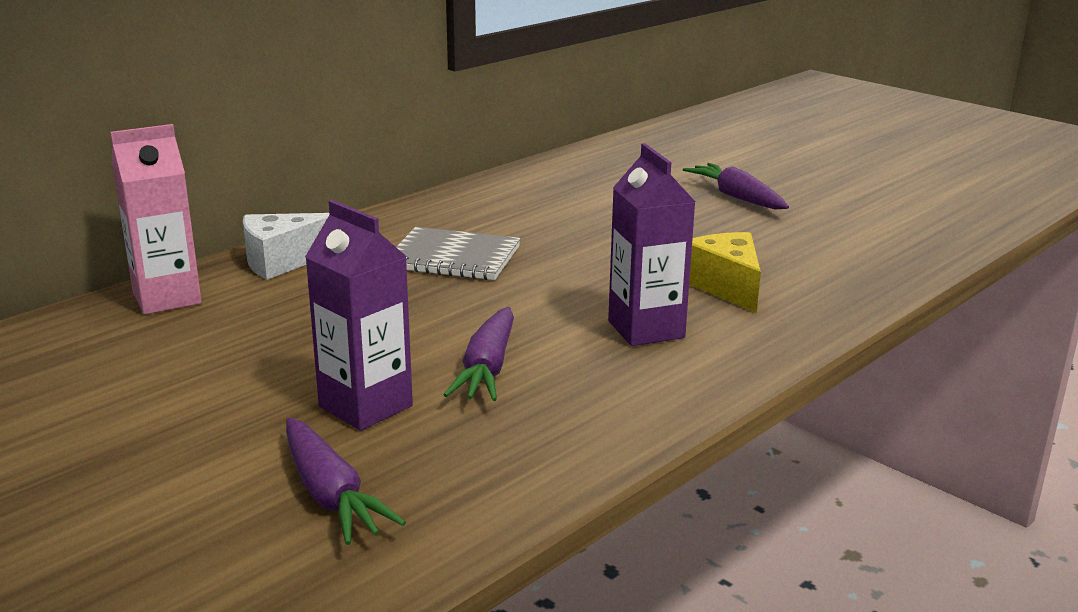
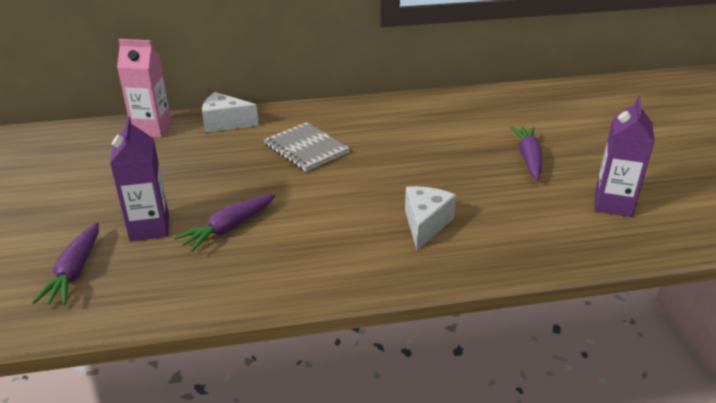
camera: 35 degrees right, 10 degrees up
purple carton [608,143,695,346] -> purple carton moved to [595,96,655,217]
yellow cheese [689,232,761,313] -> white cheese [405,186,456,250]

